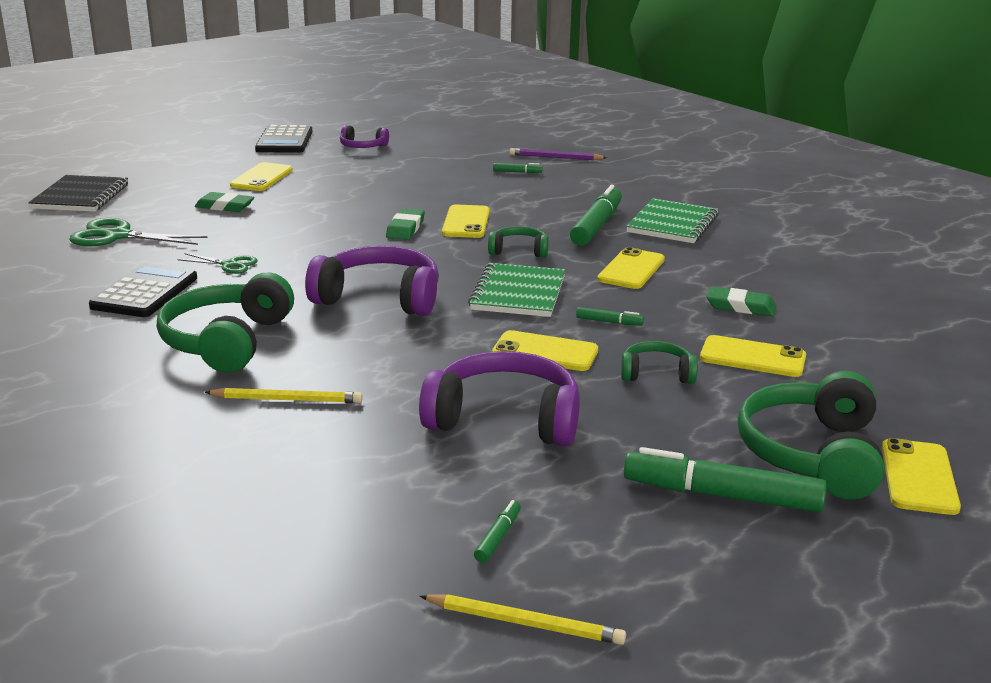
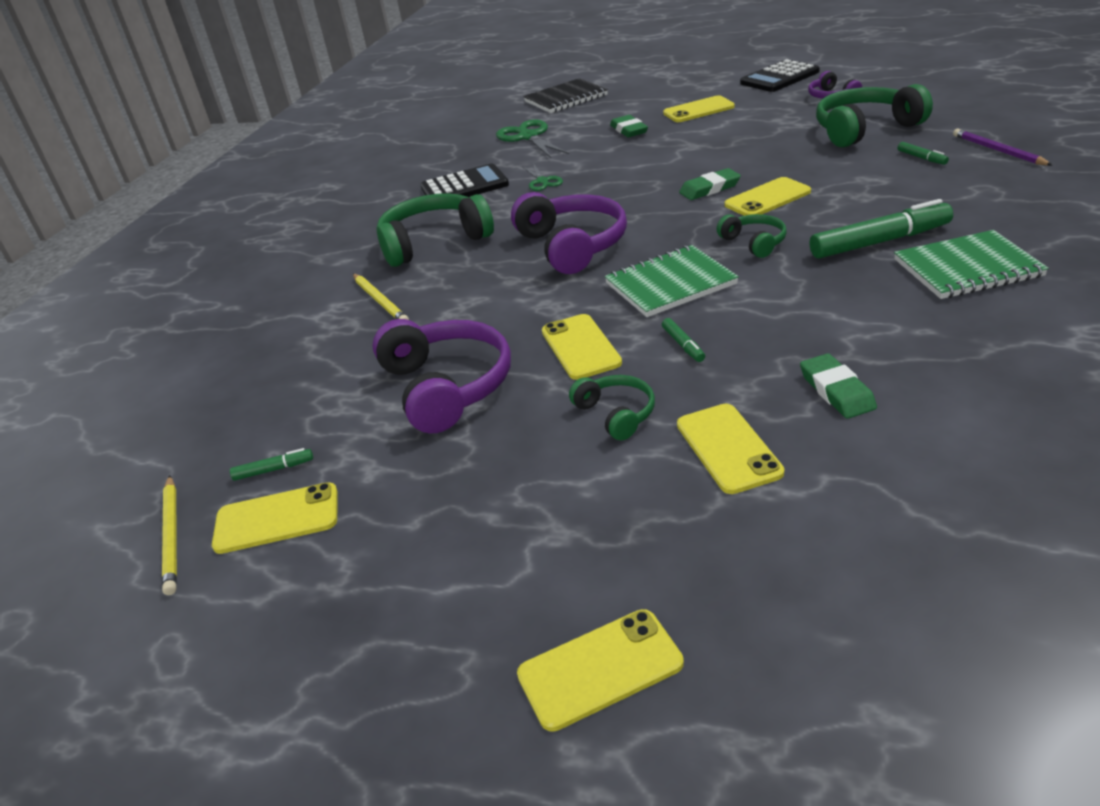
camera: 60 degrees right, 10 degrees up
yellow phone [597,247,665,289] -> yellow phone moved to [212,483,338,554]
green marker [624,447,827,513] -> none
green headphones [738,371,884,500] -> green headphones moved to [816,84,933,148]

